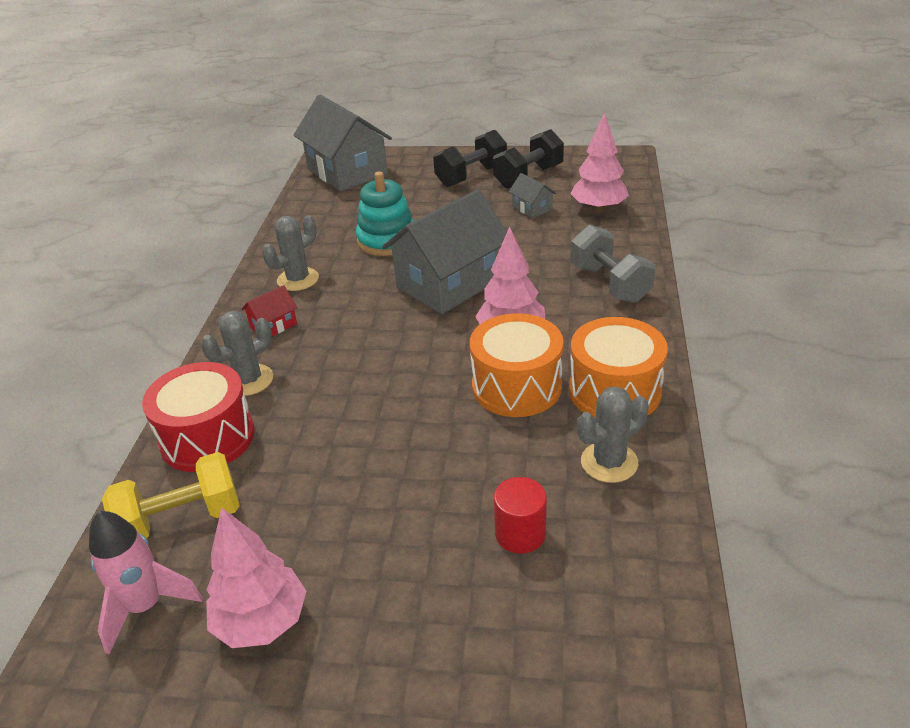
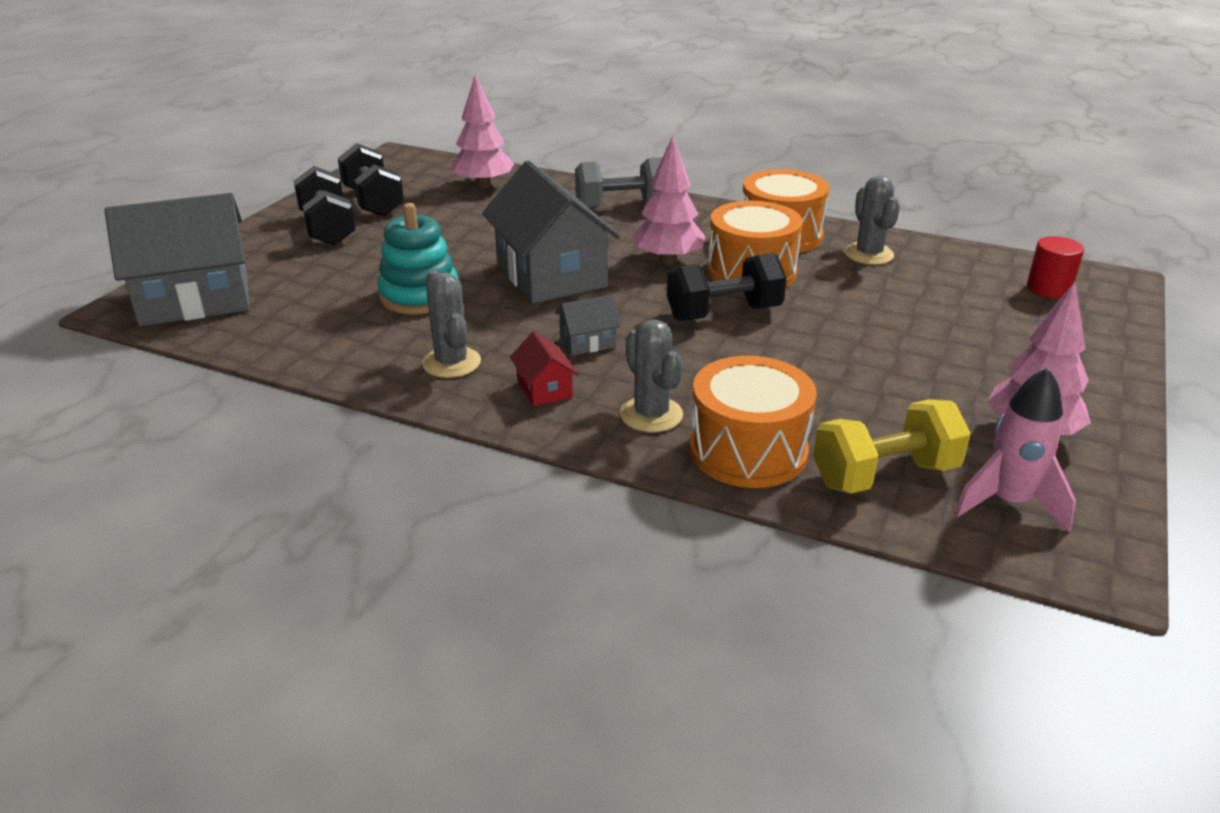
camera: 75 degrees left, 5 degrees down
yellow dumbbell [102,452,240,539] -> yellow dumbbell turned 75 degrees clockwise [813,399,971,494]
red drum [142,362,255,472] -> orange drum [690,356,816,488]
red cylinder [494,477,547,554] -> red cylinder moved to [1027,236,1084,298]
grey house [509,173,556,218] -> grey house moved to [555,295,621,355]
none -> black dumbbell [667,253,787,321]

